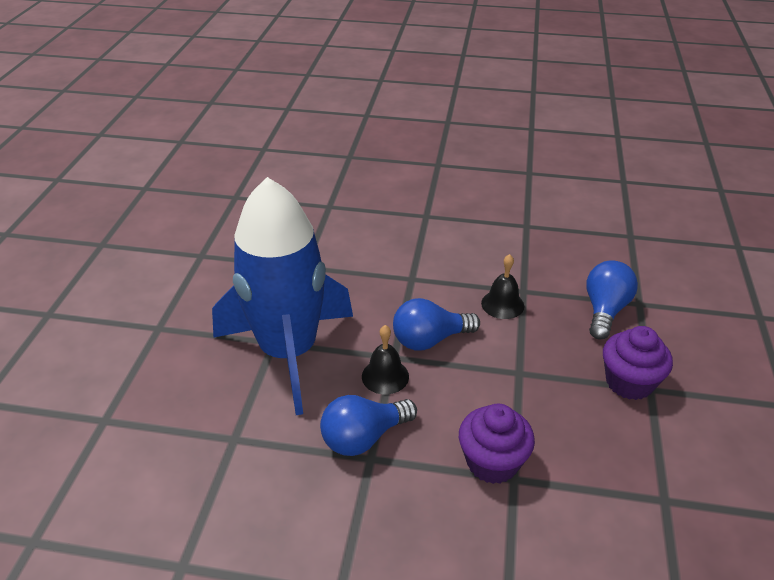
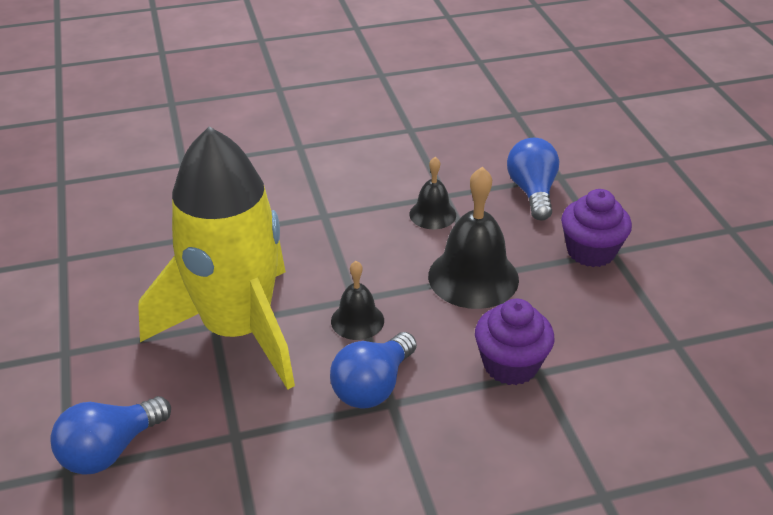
camera: 25 degrees left, 0 degrees up
blue rocket [212,177,353,415] -> yellow rocket [138,126,295,390]
blue light bulb [393,298,480,350] -> blue light bulb moved to [50,396,171,475]
none -> black bell [428,167,519,309]

